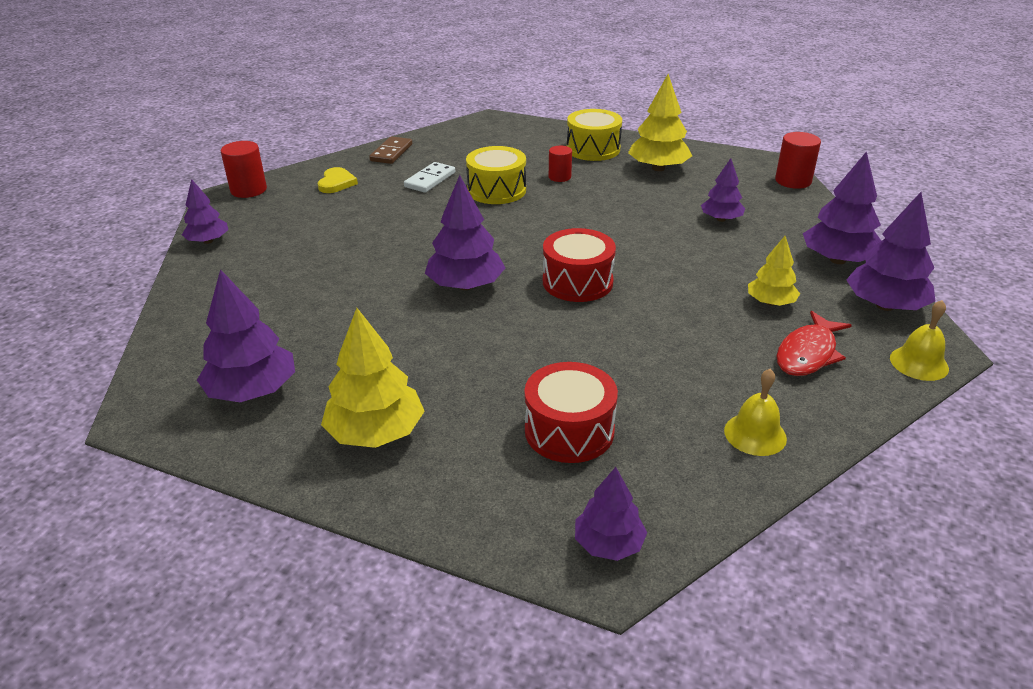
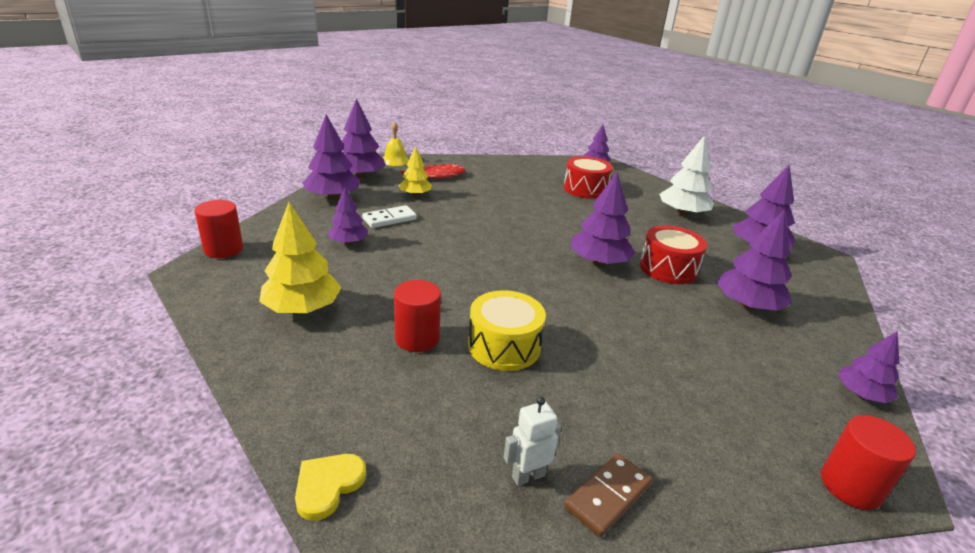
camera: 155 degrees left, 5 degrees down
yellow heart [318,167,358,193] -> yellow heart moved to [295,454,366,521]
yellow tree [321,308,425,448] -> white tree [659,135,714,216]
white domino [404,162,455,193] -> white domino moved to [362,205,417,228]
red drum [543,228,616,302] -> red drum moved to [640,225,707,284]
red cylinder [549,146,572,182] -> red cylinder [394,280,441,352], size x1.52
yellow drum [567,109,622,161] -> none
yellow bell [724,369,787,456] -> none
none -> white robot [504,397,561,486]
none -> purple tree [717,210,792,311]

